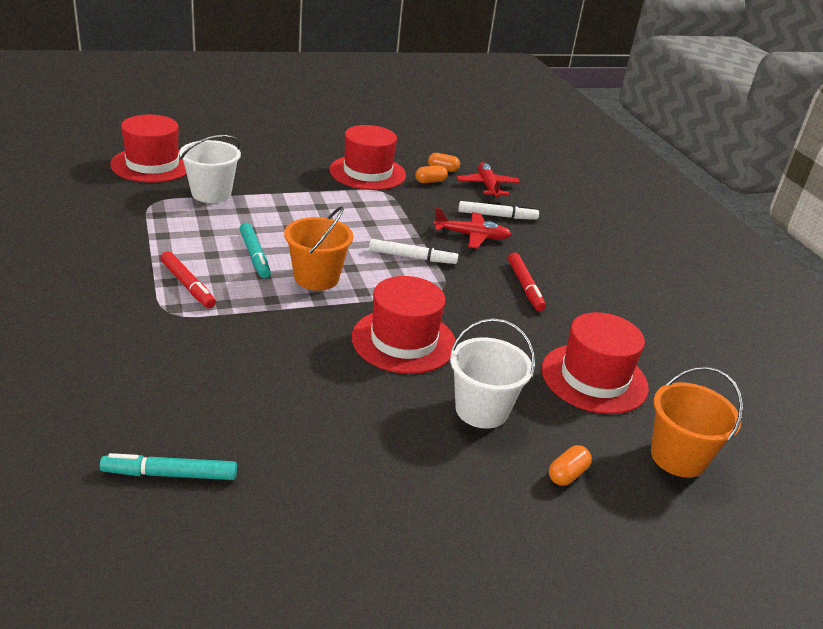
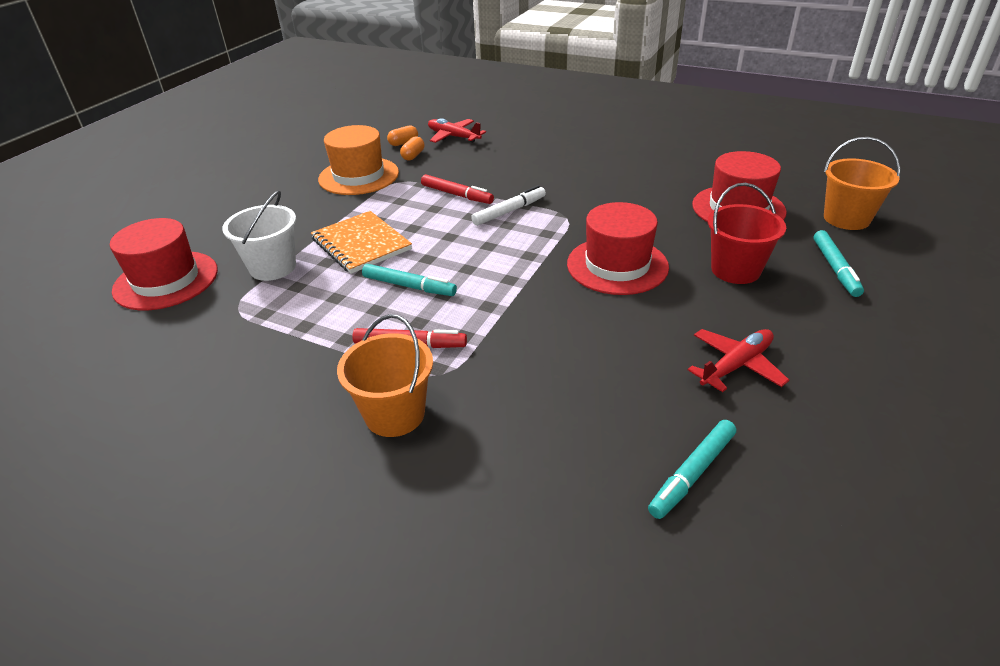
camera: 40 degrees left, 5 degrees up
orange bucket [284,206,353,291] -> orange bucket moved to [337,314,433,437]
red hat [329,125,406,190] -> orange hat [318,125,399,195]
red plane [433,208,512,249] -> red plane moved to [688,329,789,392]
white bucket [450,318,535,429] -> red bucket [708,183,786,284]
white marker [458,201,539,220] -> none
red marker [508,252,546,311] -> red marker moved to [421,174,494,204]
orange capsule [549,445,592,486] -> turquoise marker [813,230,864,297]
none -> orange notebook [311,211,412,274]

